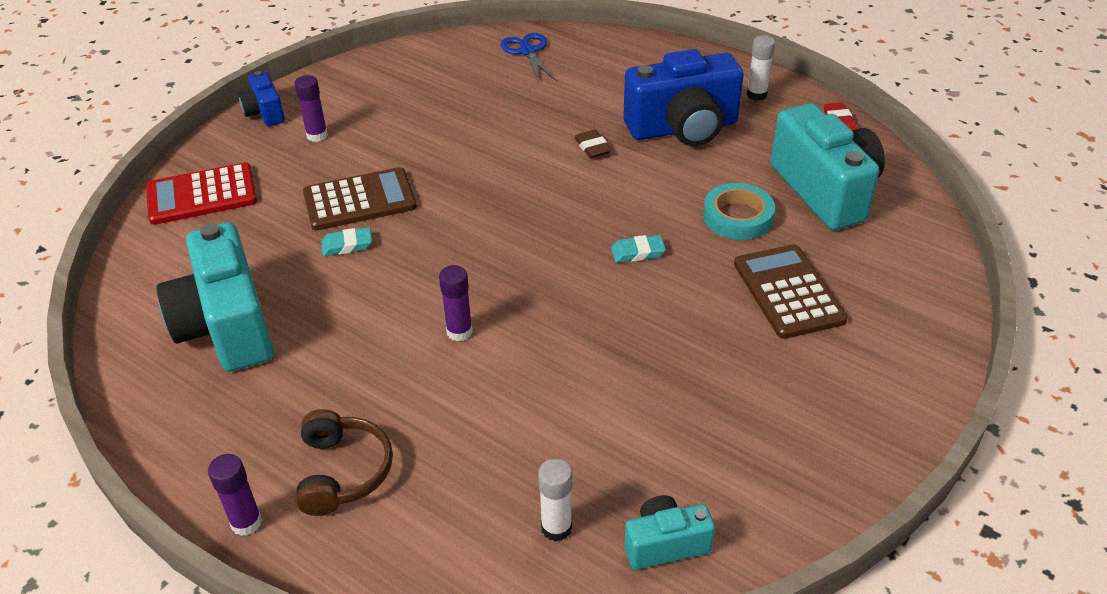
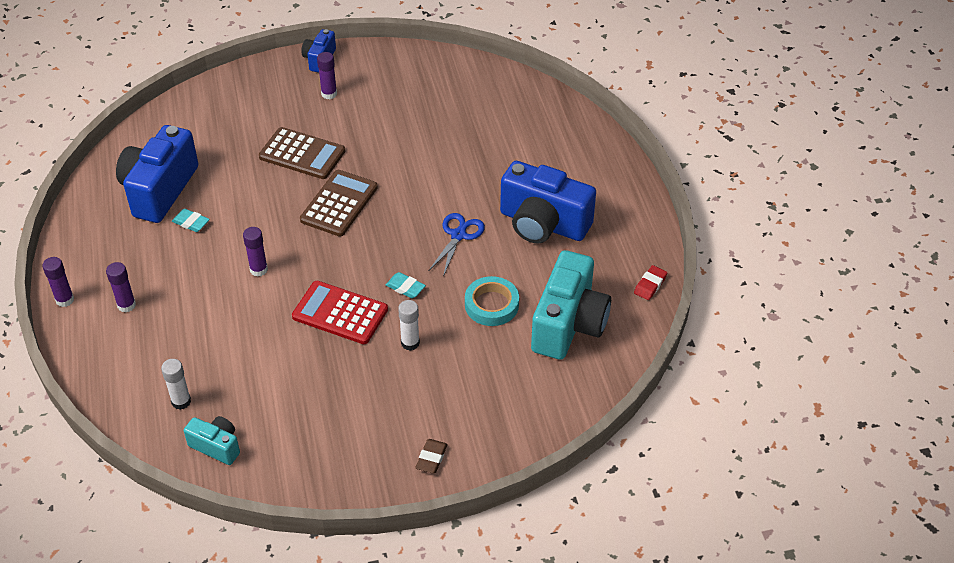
camera: 40 degrees right, 5 degrees up
red calculator [146,162,257,225] -> red calculator moved to [292,281,388,344]
turquoise camera [157,222,274,372] -> blue camera [116,125,198,223]
brown headphones [296,409,393,516] -> purple glue stick [106,262,136,313]
turquoise eraser [321,227,372,256] -> turquoise eraser moved to [172,209,210,232]
blue scissors [501,33,556,82] -> blue scissors moved to [429,213,485,277]
brown eraser [574,130,612,158] -> brown eraser moved to [415,439,448,474]
brown calculator [734,244,848,339] -> brown calculator moved to [300,170,378,236]
white glue stick [747,35,775,101] -> white glue stick moved to [398,300,420,351]

